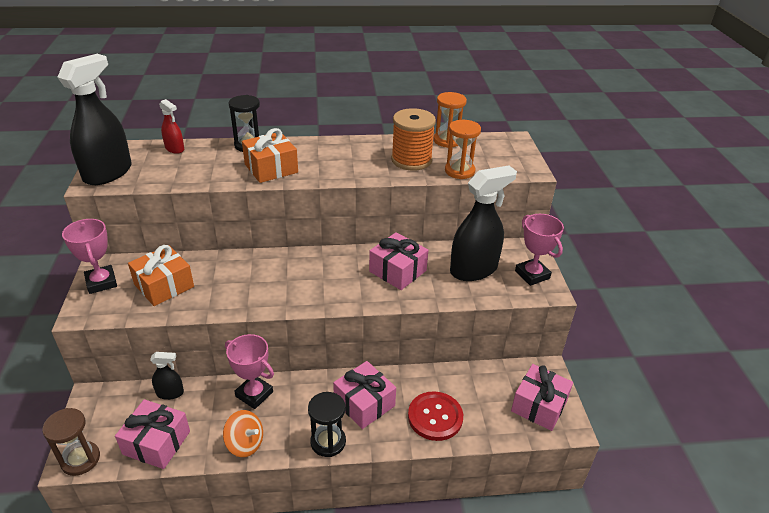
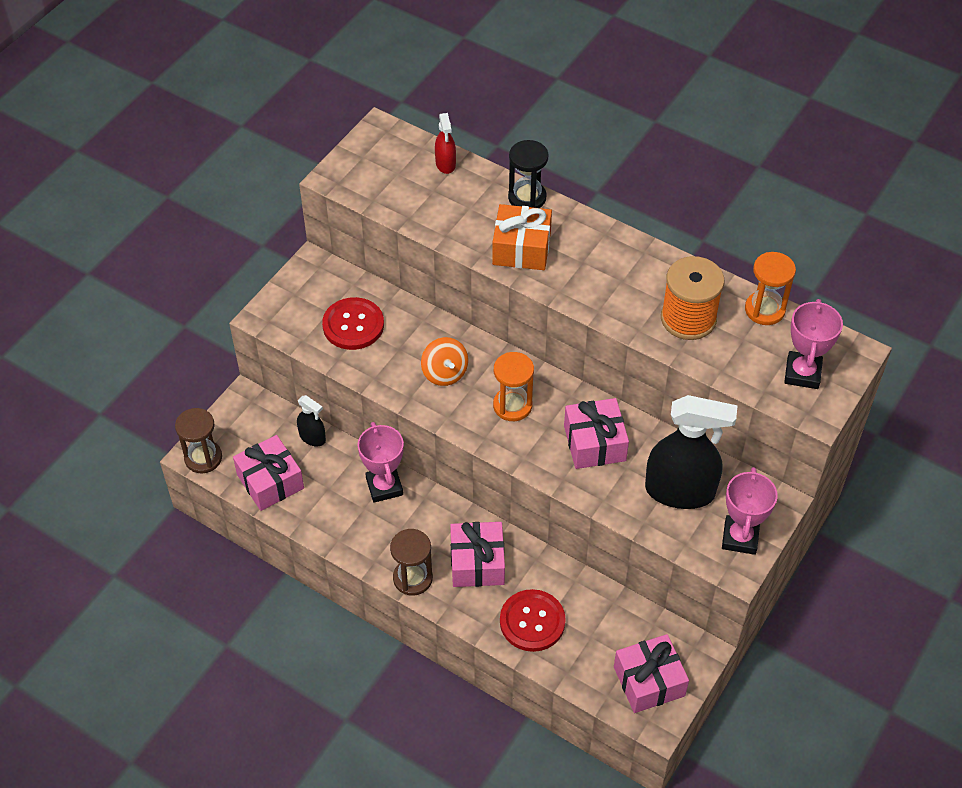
camera: 40 degrees right, 15 degrees up
black spray bottle [58,54,131,185] -> none
pink trophy [62,219,117,294] -> pink trophy moved to [784,299,843,389]
orange gift [128,245,194,306] -> red button [322,297,384,350]
orange spinning top [223,410,263,457] -> orange spinning top moved to [421,337,468,386]
black hourglass [308,392,346,457] -> brown hourglass [390,529,433,596]
orange hourglass [445,120,481,179] -> orange hourglass moved to [493,352,534,421]

